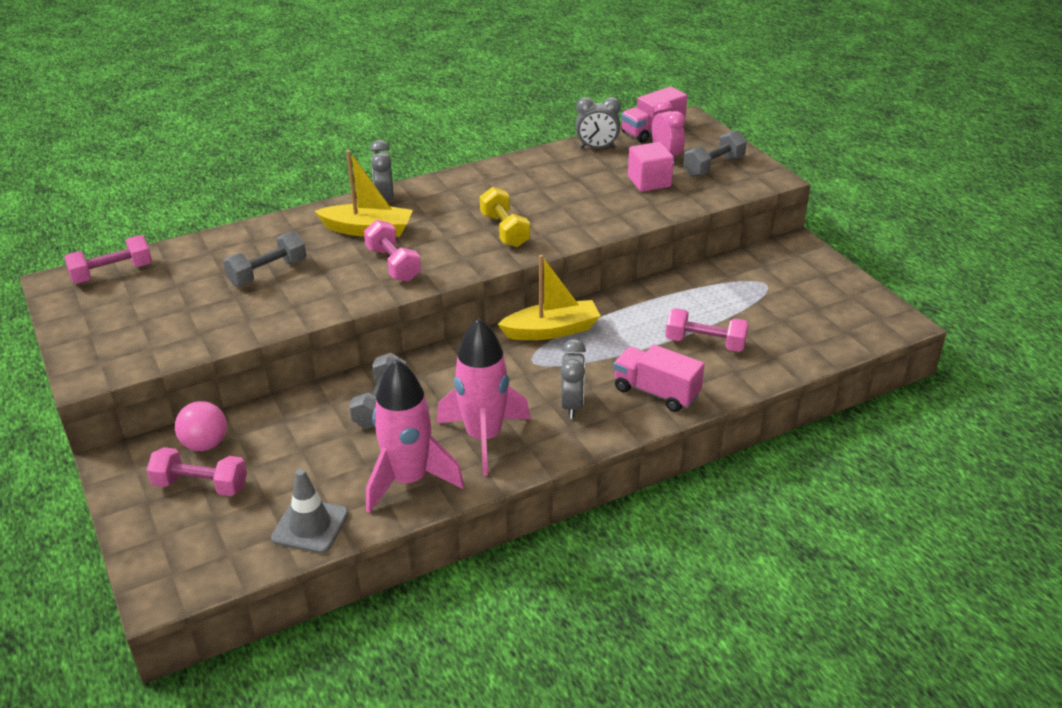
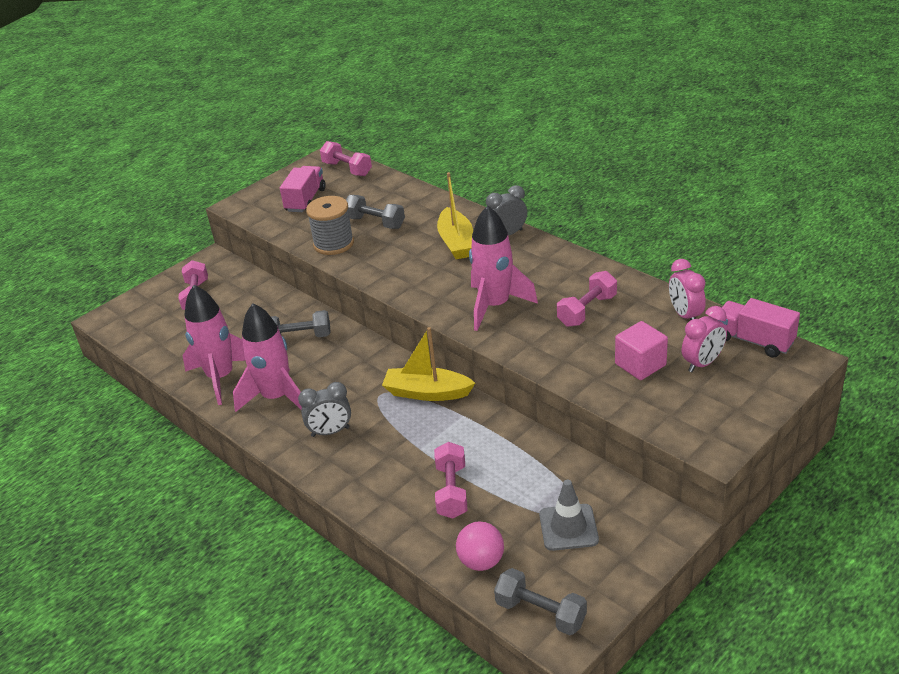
camera: 75 degrees right, 0 degrees up
pink ball [175,401,227,451] -> pink ball moved to [456,522,504,571]
grey traffic cone [271,469,349,554] -> grey traffic cone moved to [539,480,599,551]
pink dumbbell [364,220,421,282] -> pink dumbbell moved to [557,271,617,327]
yellow dumbbell [480,187,530,247] -> pink rocket [469,205,538,331]
yellow boat [498,255,600,340] -> yellow boat turned 135 degrees clockwise [382,327,475,401]
grey clock [576,97,621,148] -> pink clock [669,259,706,320]
pink truck [613,344,704,412] -> pink truck moved to [280,166,326,212]
grey dumbbell [683,130,747,177] -> grey dumbbell moved to [494,568,587,635]
none -> grey spool [306,196,354,255]

